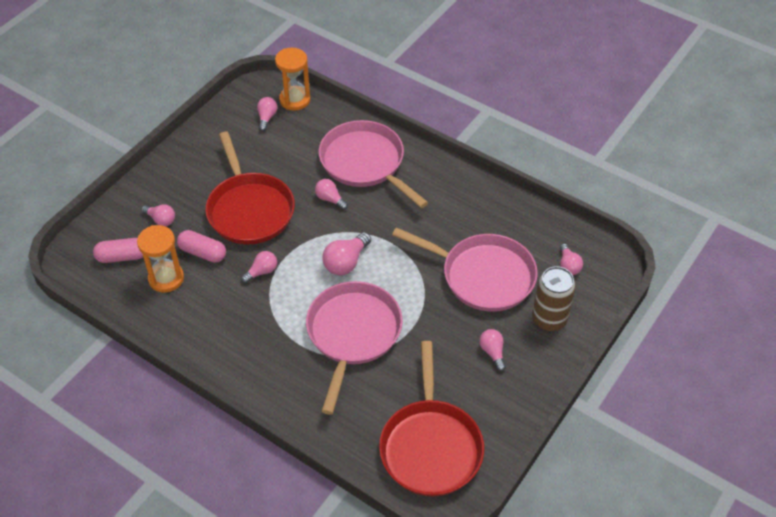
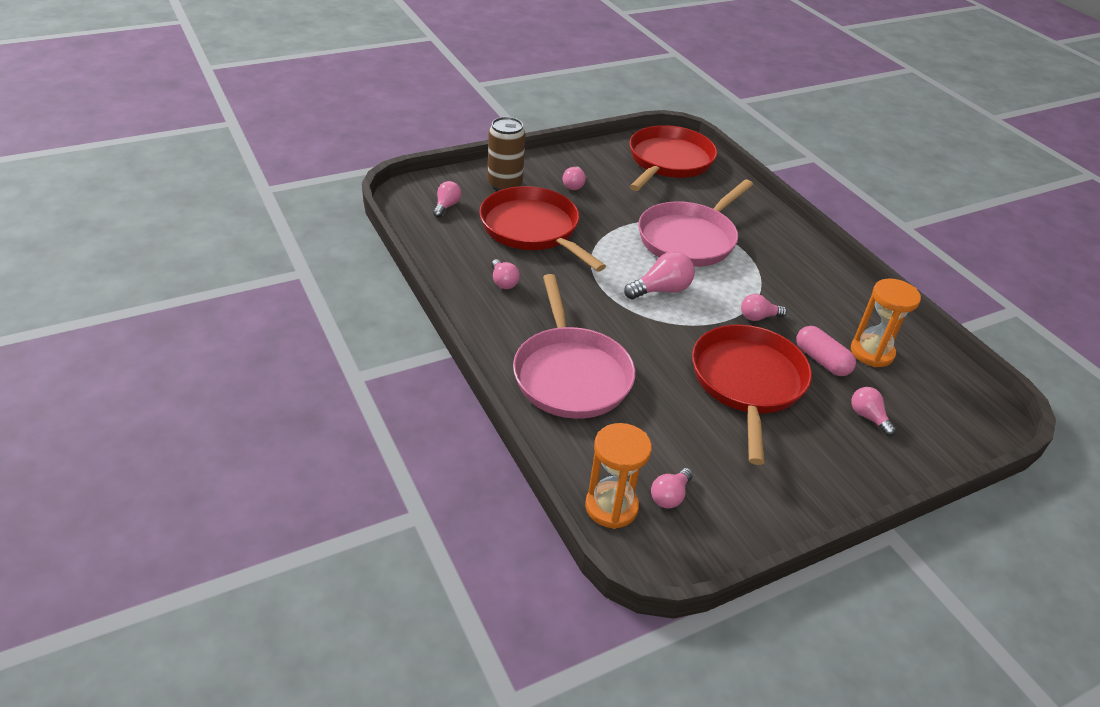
camera: 155 degrees left, 10 degrees down
pink capsule [93,238,143,263] -> none
pink light bulb [315,179,348,210] -> pink light bulb moved to [491,259,520,289]
pink pan [392,227,538,312] -> red pan [479,186,606,271]

